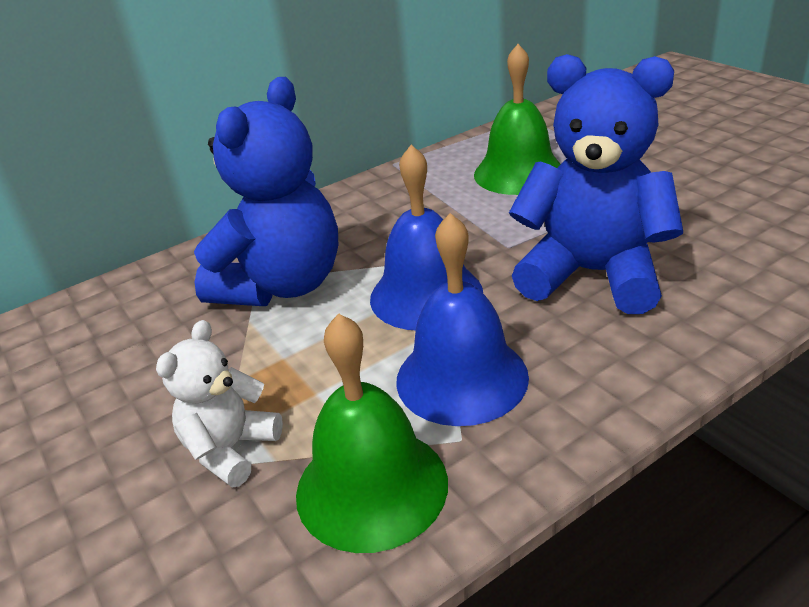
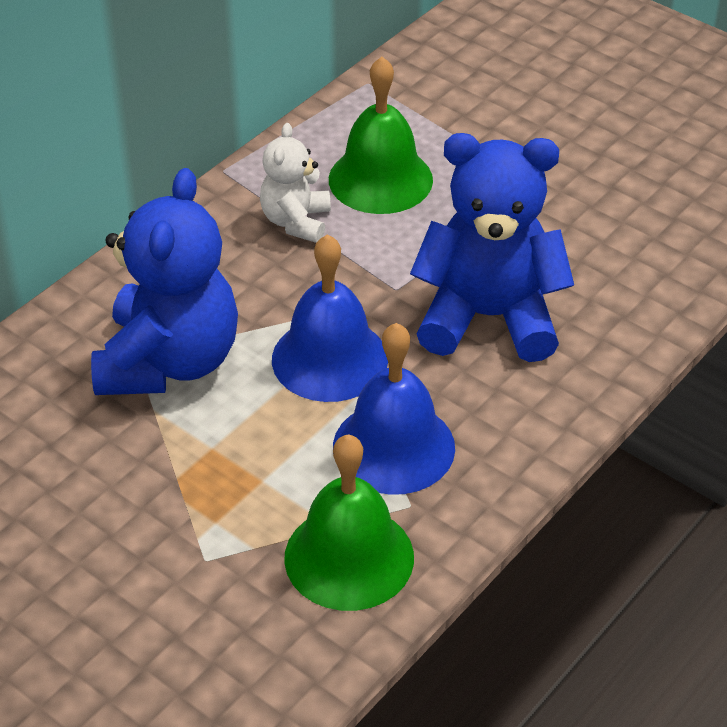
camera: 20 degrees left, 10 degrees up
white teddy bear [156,320,283,488] -> white teddy bear moved to [260,123,331,243]

